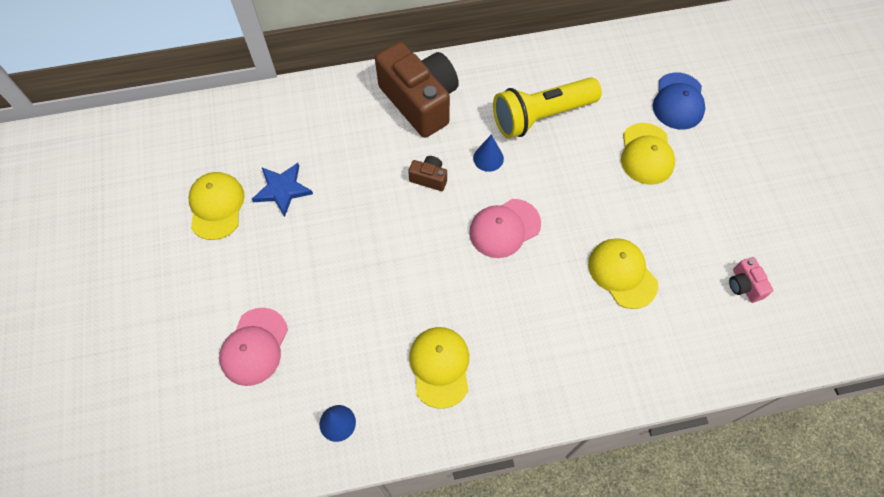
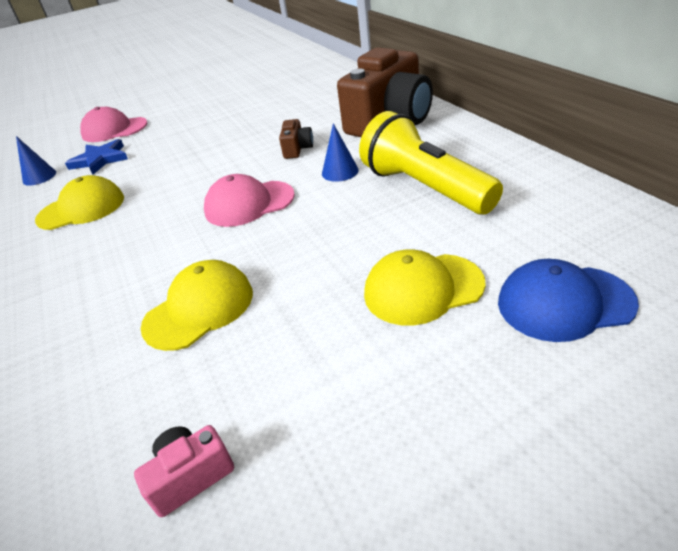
camera: 80 degrees right, 25 degrees down
yellow cap [188,172,245,240] -> none
blue star [252,163,313,217] -> blue star moved to [65,139,128,174]
pink cap [469,199,541,258] -> pink cap turned 60 degrees counterclockwise [204,174,295,227]

